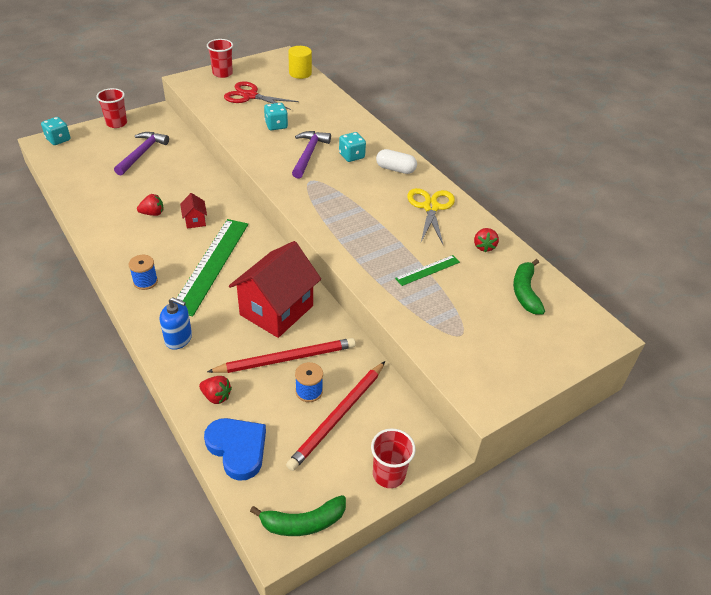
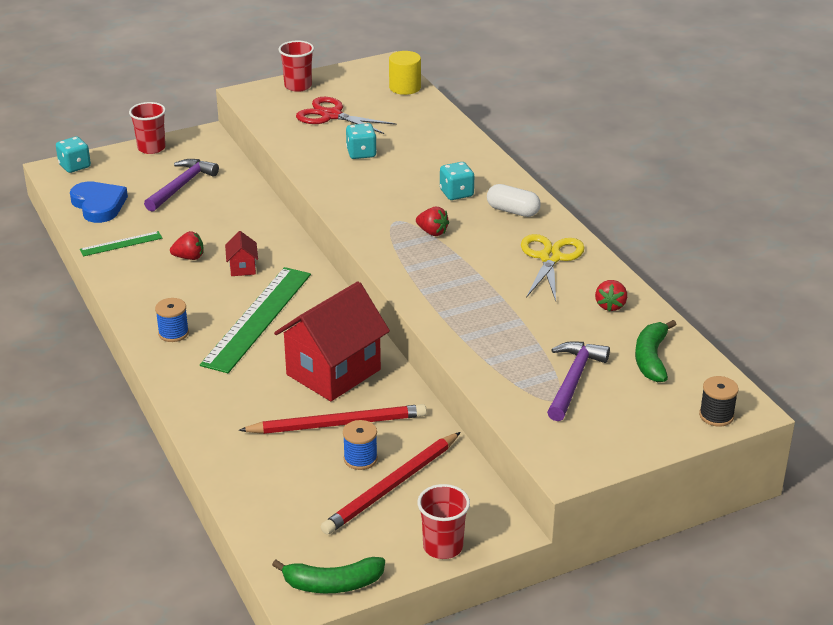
camera: 10 degrees right, 10 degrees down
blue soap dispenser [160,297,192,350] -> none
red strawberry [199,376,232,404] -> red strawberry moved to [416,207,449,236]
blue heart [204,418,266,481] -> blue heart moved to [70,182,128,223]
purple hammer [292,131,331,179] -> purple hammer moved to [547,341,610,421]
green ruler [395,255,460,286] -> green ruler moved to [80,231,162,256]
none -> black spool [699,376,739,427]

